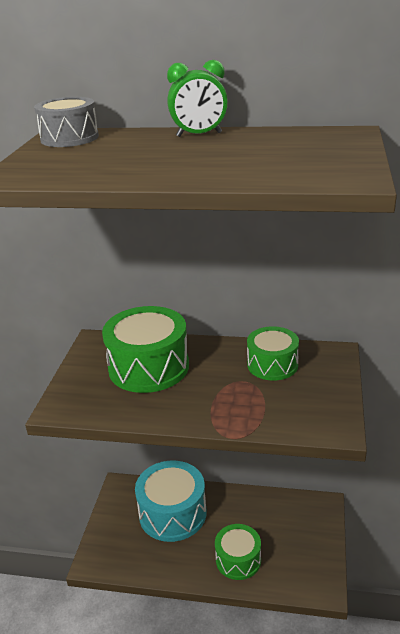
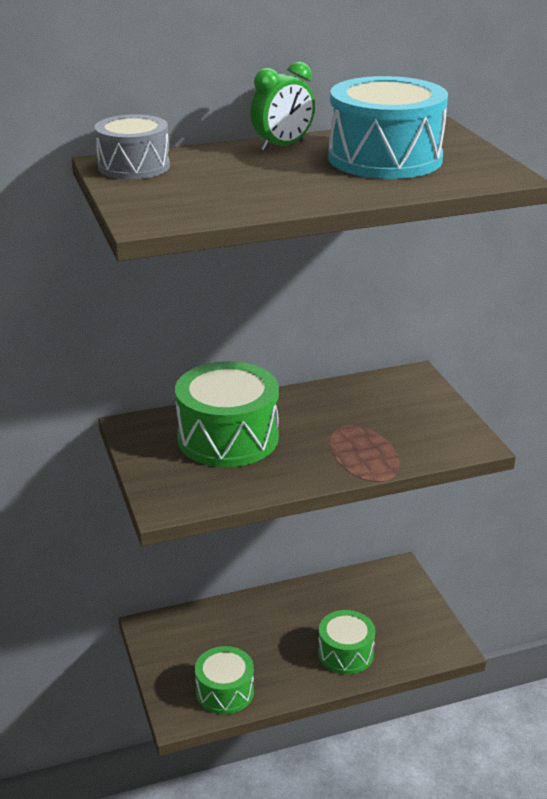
camera: 30 degrees left, 0 degrees up
turquoise drum [135,461,206,542] -> turquoise drum moved to [328,76,448,179]
green drum [247,326,299,381] -> green drum moved to [195,646,254,714]

